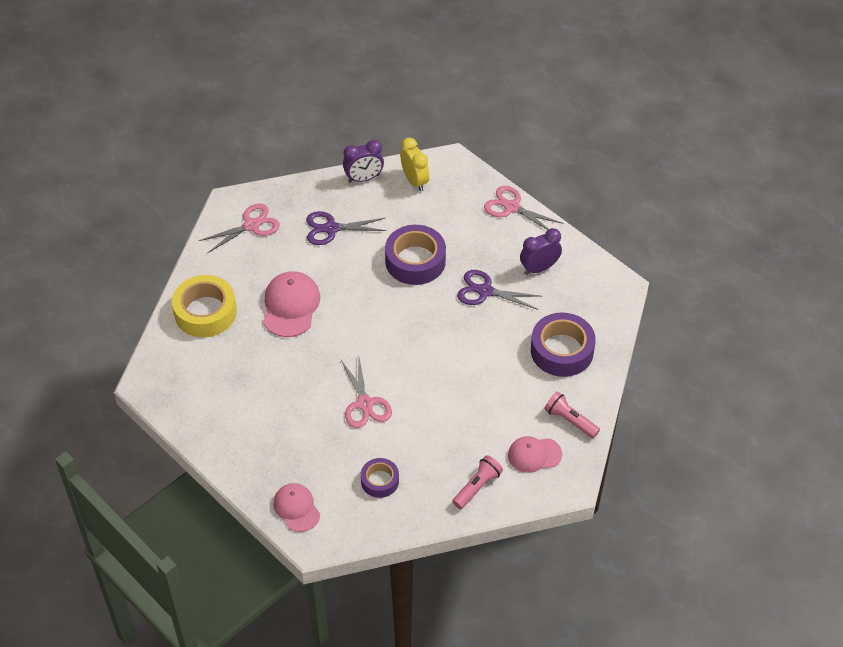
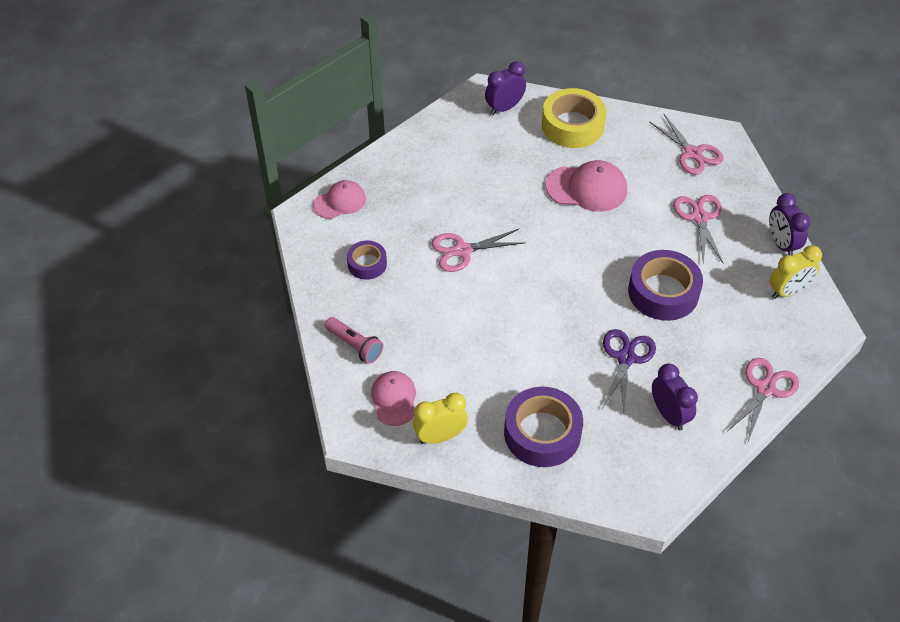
camera: 90 degrees right, 0 degrees up
purple scissors [306,211,387,245] -> pink scissors [673,195,724,264]
pink flashlight [544,392,600,438] -> yellow clock [413,393,468,444]
none -> purple clock [485,61,526,115]

